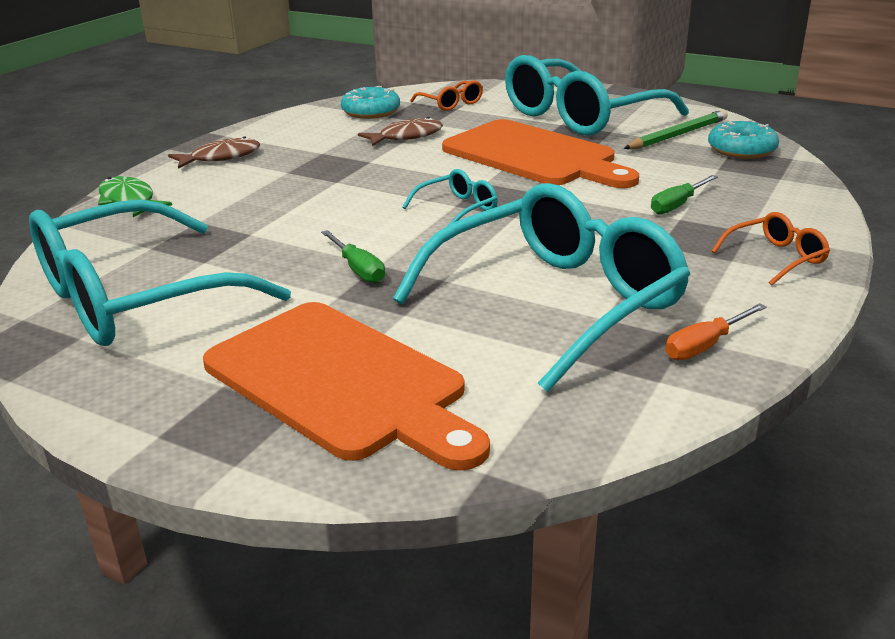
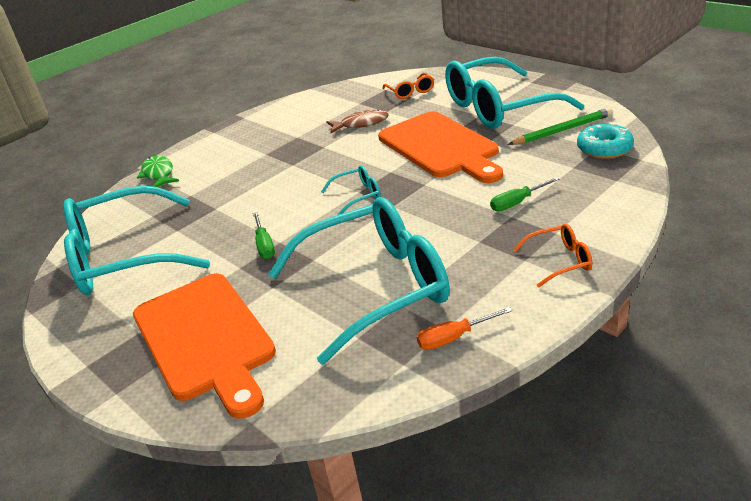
camera: 20 degrees right, 5 degrees up
brown fish [168,136,260,169] -> none
turquoise donut [341,86,400,119] -> none

